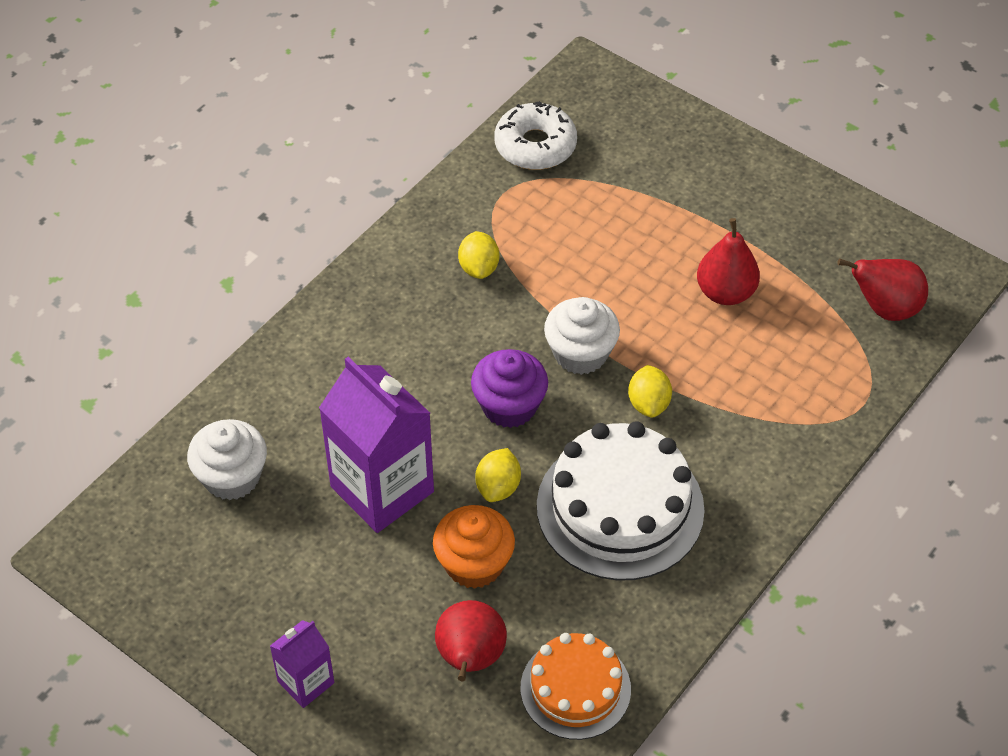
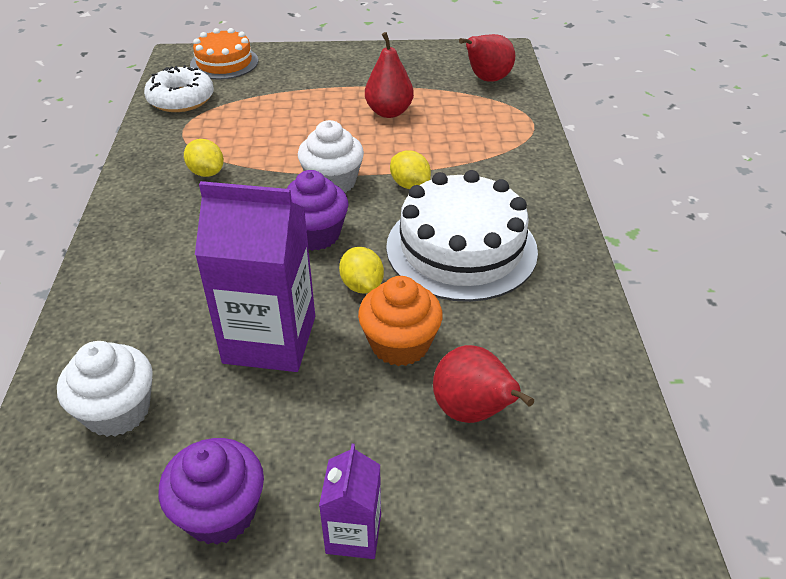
camera: 40 degrees left, 10 degrees down
orange cake [521,633,631,740] -> orange cake moved to [190,28,258,80]
none -> purple cupcake [159,438,264,545]

